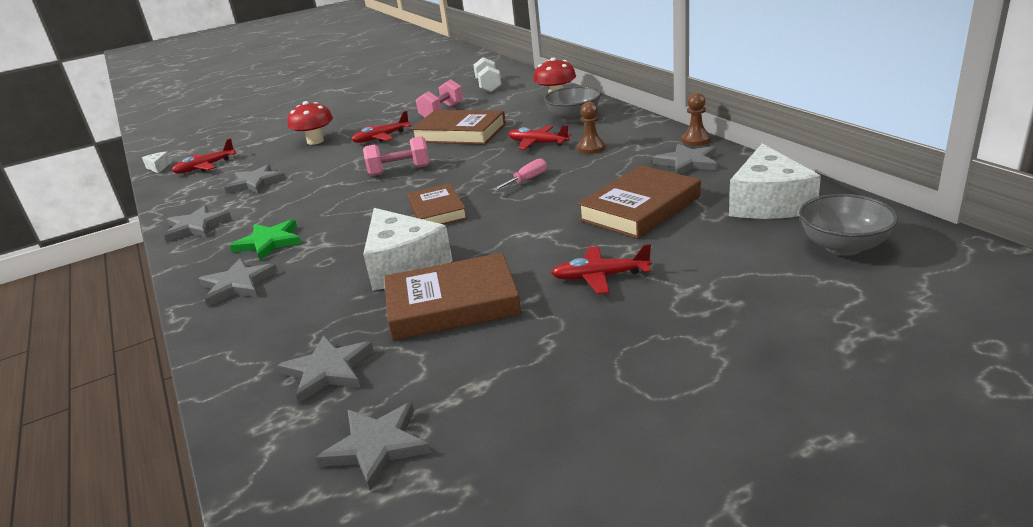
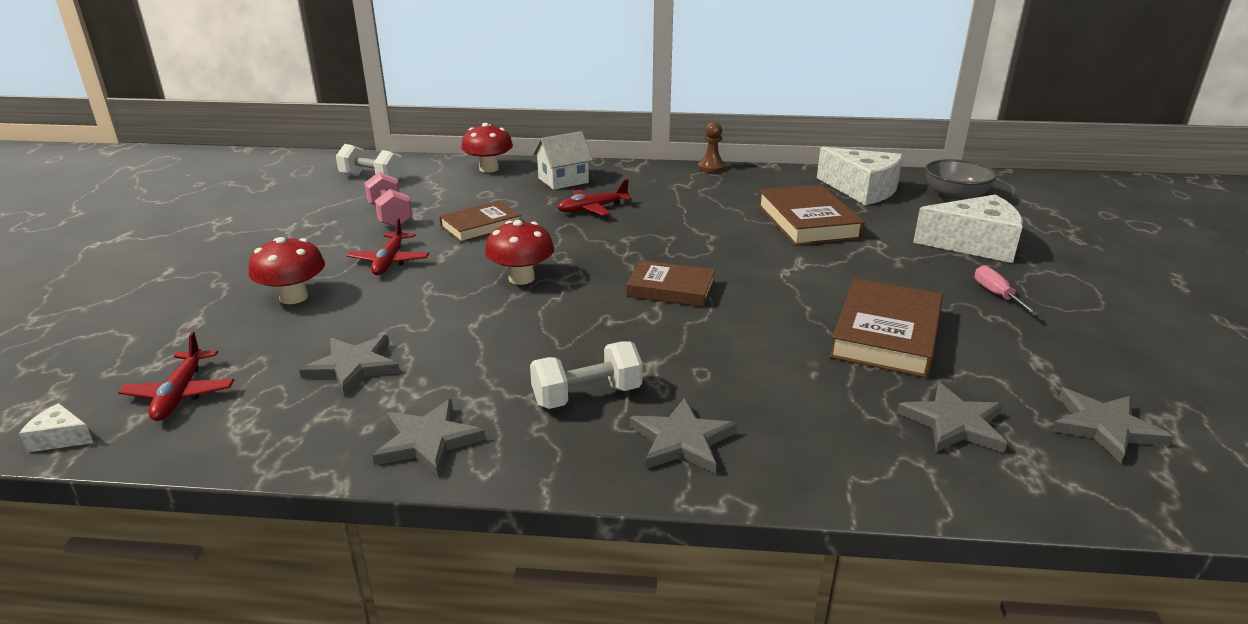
camera: 60 degrees left, 0 degrees up
green star [230,219,301,260] -> white dumbbell [530,341,643,409]
pink dumbbell [363,136,429,176] -> red mushroom [485,220,554,285]
white cheese [363,208,452,291] -> white cheese moved to [913,195,1023,263]
brown book [411,110,506,145] -> brown book [439,201,521,243], size x0.66
pink screwdriver [492,158,547,191] -> pink screwdriver moved to [975,265,1040,315]
grey bowl [544,86,601,122] -> white house [533,131,593,190]
red plane [551,244,652,294] -> none
brown pawn [577,102,606,154] -> none
grey star [653,143,717,174] -> none

